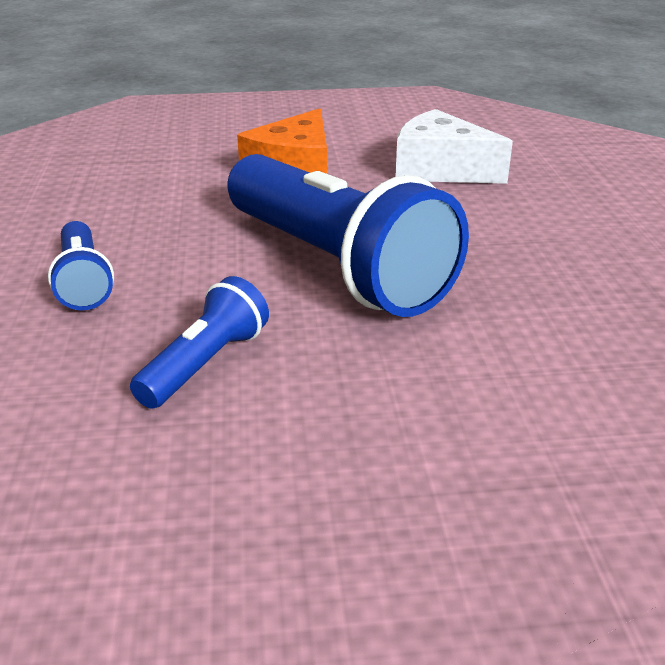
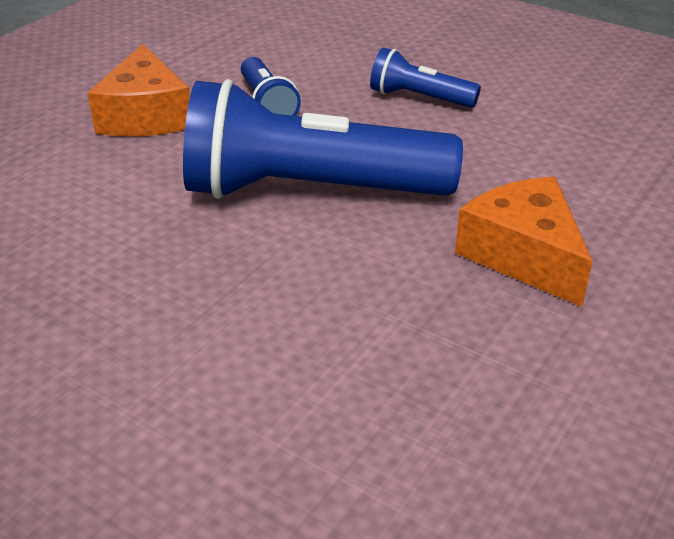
camera: 130 degrees right, 5 degrees up
white cheese [395,109,513,184] -> none
none -> orange cheese [88,44,190,137]

